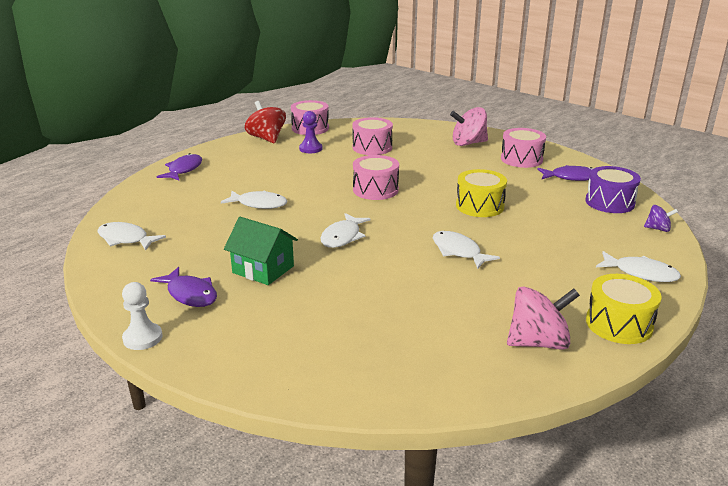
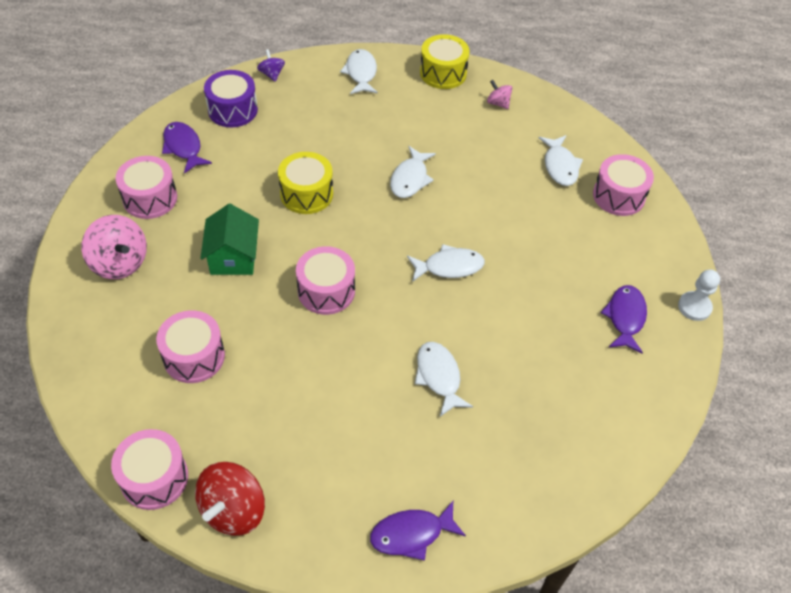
camera: 125 degrees left, 25 degrees up
white fish [97,222,166,251] -> white fish moved to [539,135,583,186]
green house [224,217,298,285] -> green house moved to [200,204,259,275]
purple pawn [299,111,322,153] -> none
pink spinning top [507,286,580,350] -> pink spinning top [487,80,512,109], size x0.53
none -> pink drum [593,154,654,216]

